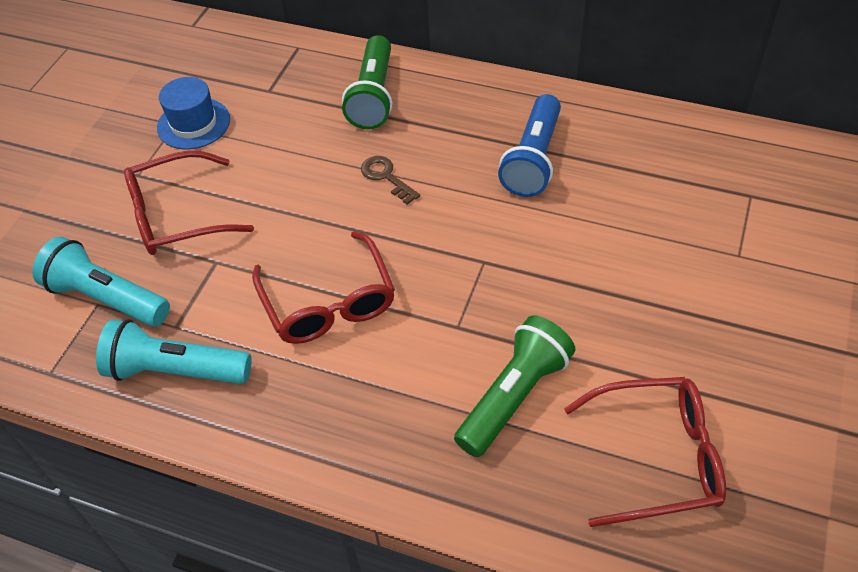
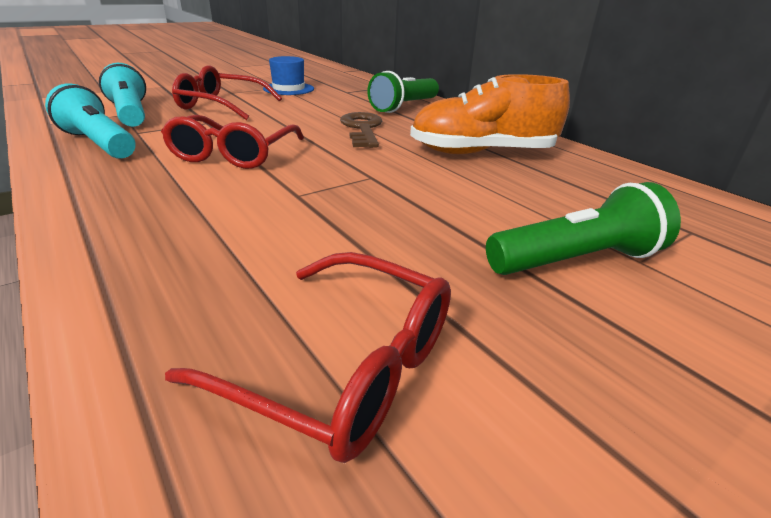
camera: 30 degrees right, 20 degrees down
brown key [361,156,420,205] -> brown key [340,112,382,148], size x1.60
green flashlight [454,315,575,457] -> green flashlight moved to [486,182,681,275]
blue flashlight [498,94,561,197] -> orange shoe [410,74,570,154]

